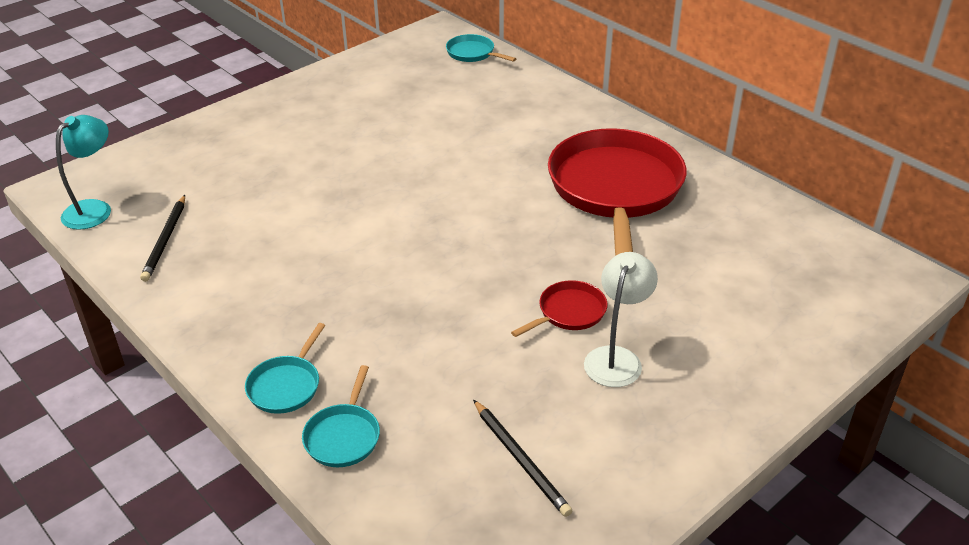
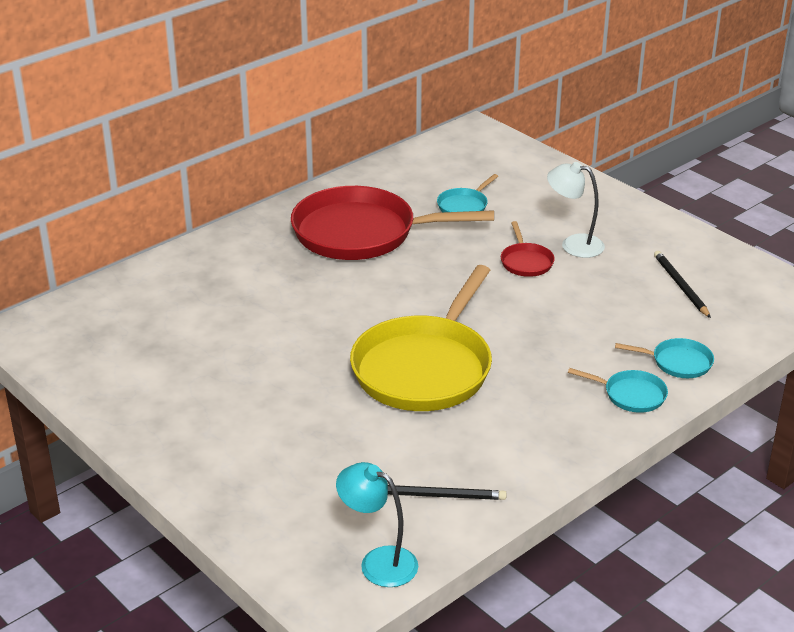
camera: 90 degrees left, 5 degrees down
turquoise pan [446,34,516,62] -> turquoise pan moved to [437,174,498,212]
black pencil [473,400,572,517] -> black pencil turned 75 degrees counterclockwise [654,251,711,318]
red pan [511,280,607,337] -> red pan turned 150 degrees counterclockwise [501,221,555,277]
none -> yellow pan [350,265,492,411]

